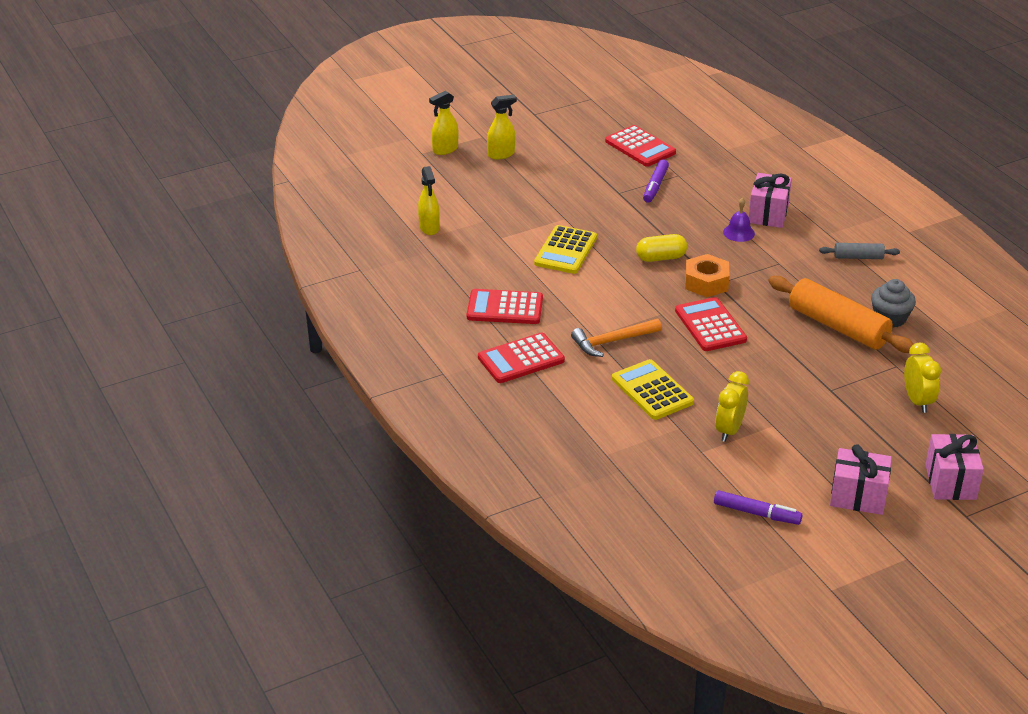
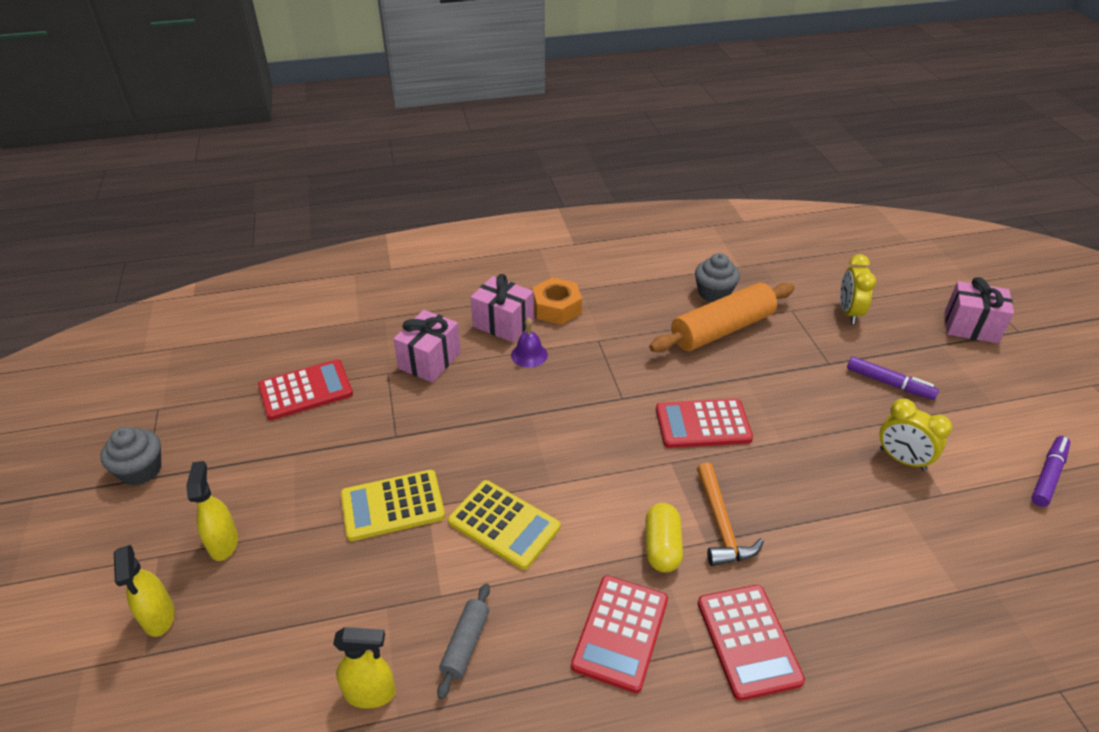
camera: 75 degrees left, 5 degrees up
yellow calculator [612,359,694,420] -> yellow calculator moved to [341,470,445,541]
yellow capsule [636,234,687,262] -> yellow capsule moved to [645,503,683,572]
purple marker [643,159,669,203] -> purple marker moved to [847,356,939,400]
orange nut [685,254,730,297] -> orange nut moved to [532,277,582,325]
grey rolling pin [819,243,900,259] -> grey rolling pin moved to [437,583,490,699]
pink gift [830,444,892,515] -> pink gift moved to [393,310,461,383]
yellow clock [904,343,941,413] -> yellow clock turned 90 degrees counterclockwise [840,254,876,324]
none -> grey cupcake [100,427,161,485]

